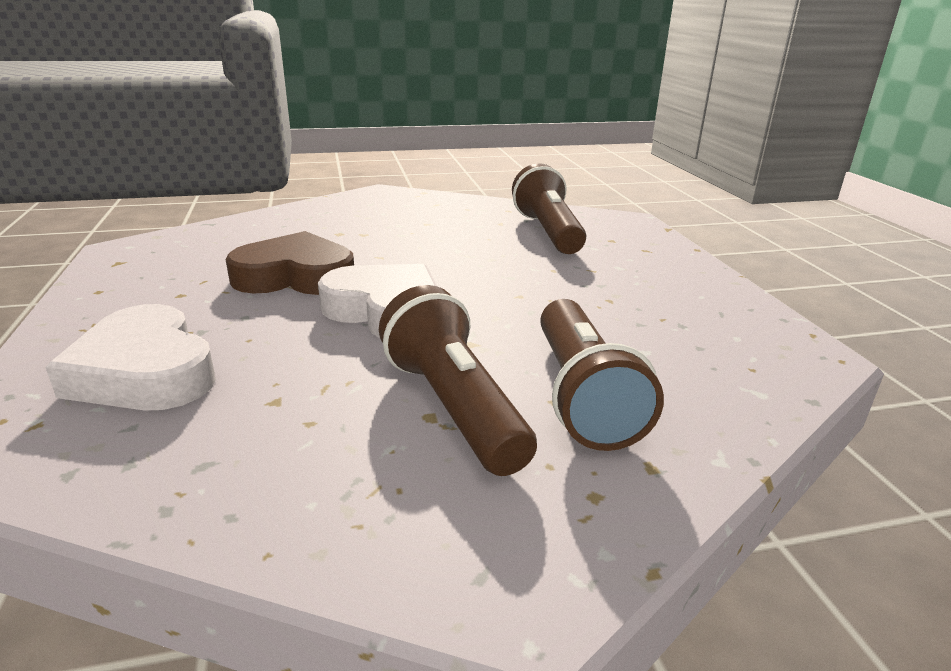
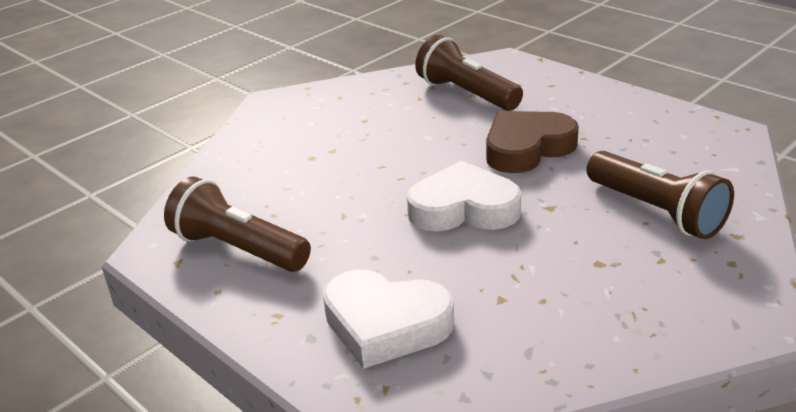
camera: 30 degrees left, 5 degrees up
brown heart [226,231,354,295] -> brown heart moved to [486,111,579,173]
brown flashlight [379,285,537,476] -> brown flashlight moved to [164,177,311,272]

